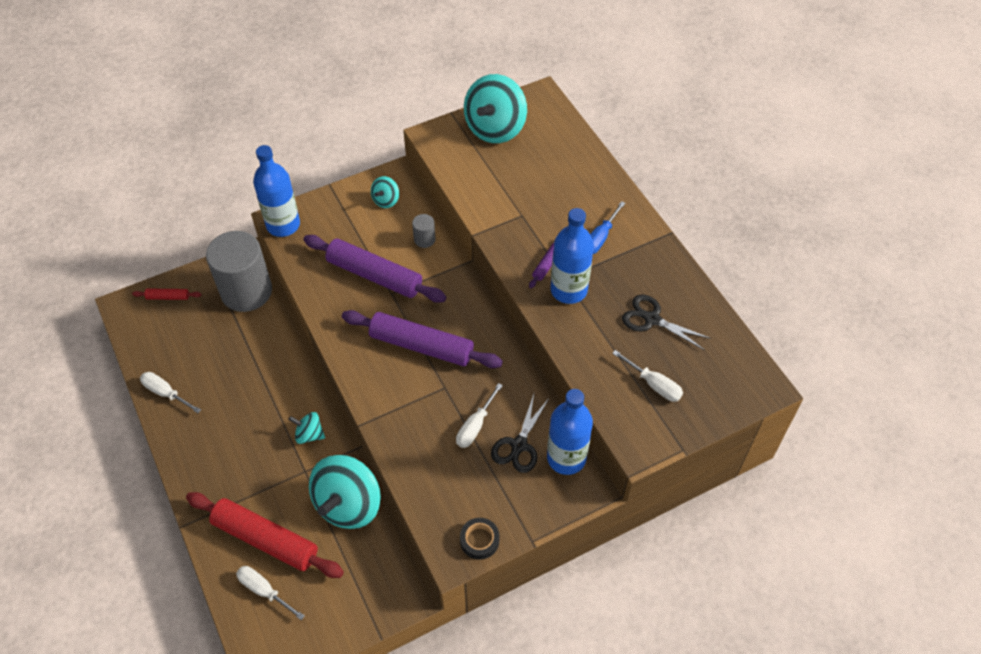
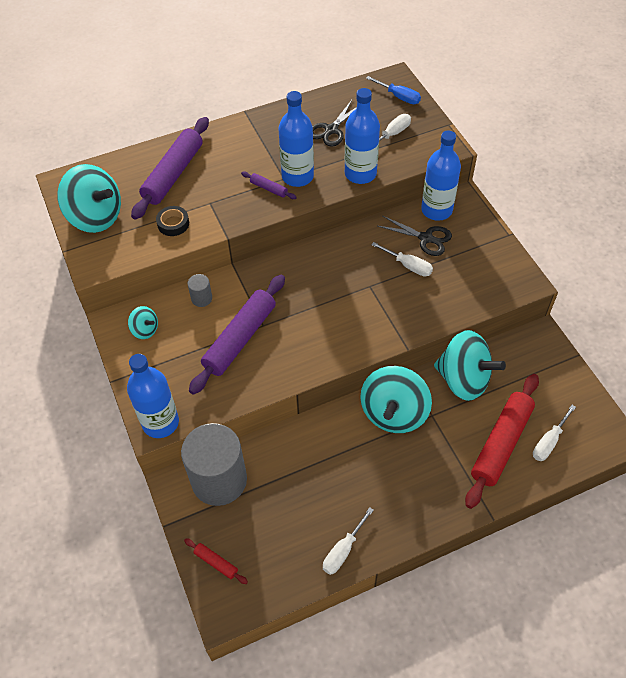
camera: 85 degrees left, 0 degrees up
red rolling pin [132,289,202,300] -> red rolling pin turned 60 degrees counterclockwise [184,538,248,584]
turquoise spinning top [288,412,325,444] -> turquoise spinning top [360,366,432,433], size x2.10
purple rolling pin [342,310,503,368] -> purple rolling pin moved to [131,117,209,220]
black tape [460,518,500,560] -> black tape moved to [156,206,189,236]
blue screwdriver [590,201,625,254] -> blue screwdriver moved to [366,76,421,104]
none -> blue bottle [345,88,380,184]

